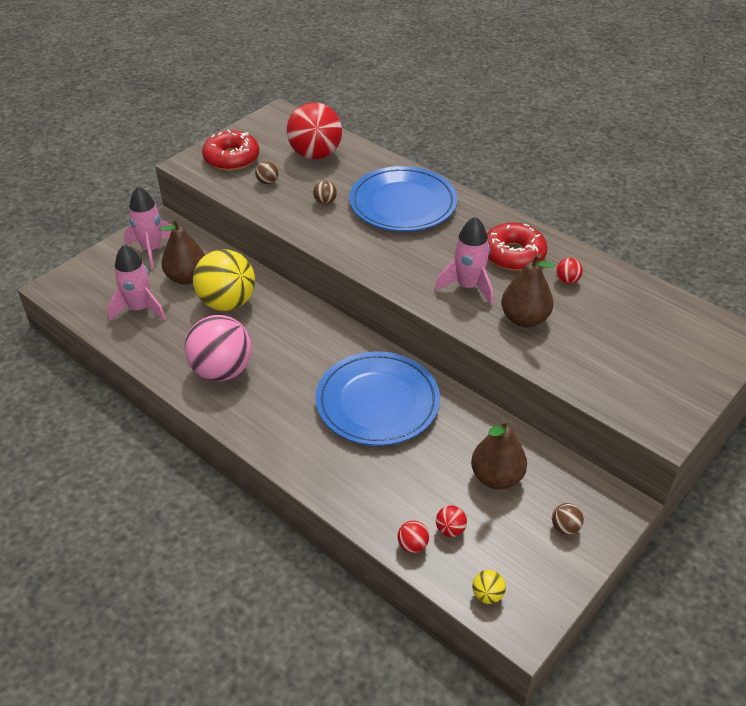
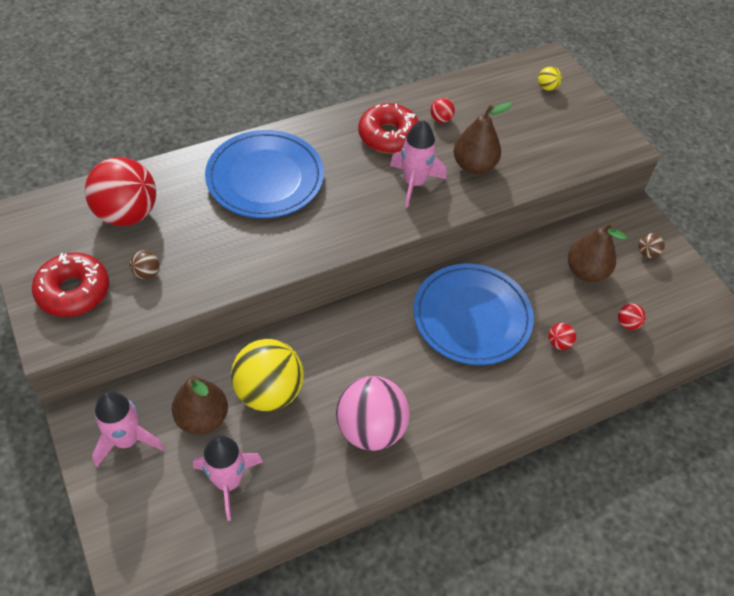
camera: 70 degrees left, 10 degrees up
brown ball [313,181,337,205] -> none
red ball [397,521,429,553] -> red ball moved to [548,323,576,350]
yellow ball [472,570,506,604] -> yellow ball moved to [538,67,562,91]

